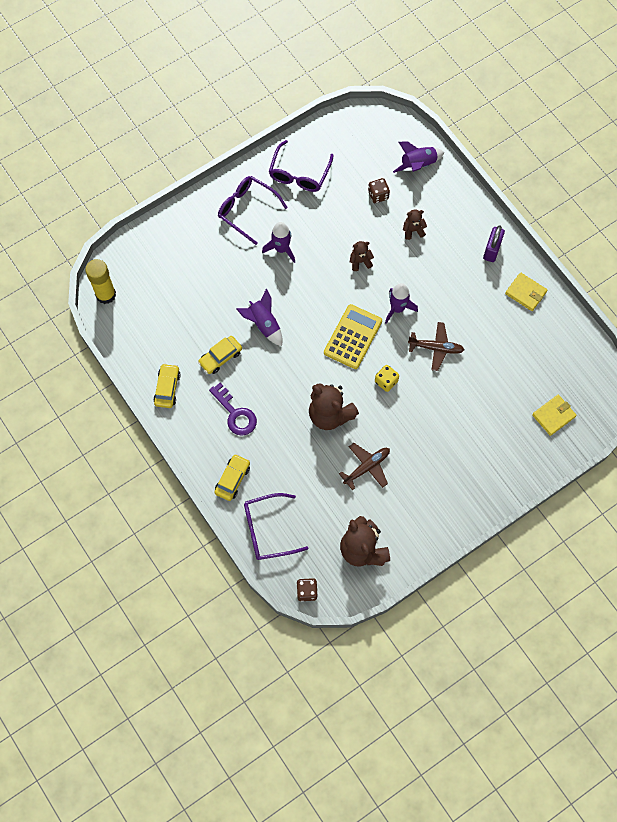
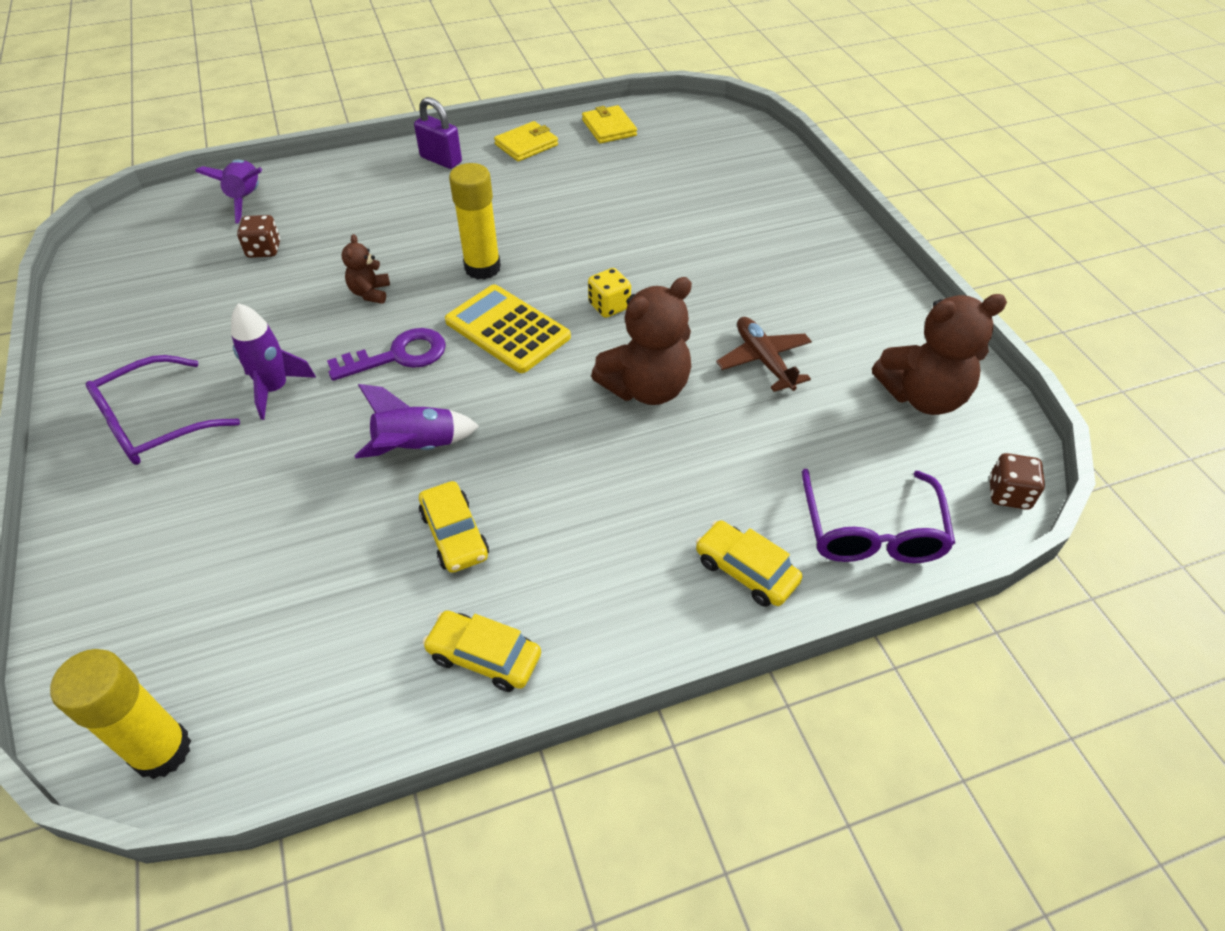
camera: 75 degrees left, 20 degrees down
purple key [209,383,257,436] -> purple key moved to [327,328,446,381]
purple glasses [269,140,334,192] -> none
purple rocket [385,283,418,324] -> yellow glue stick [449,163,501,280]
brown teddy bear [403,210,427,240] -> none
brown plane [408,322,464,371] -> none
yellow wallet [532,395,577,436] -> yellow wallet moved to [582,105,637,143]

